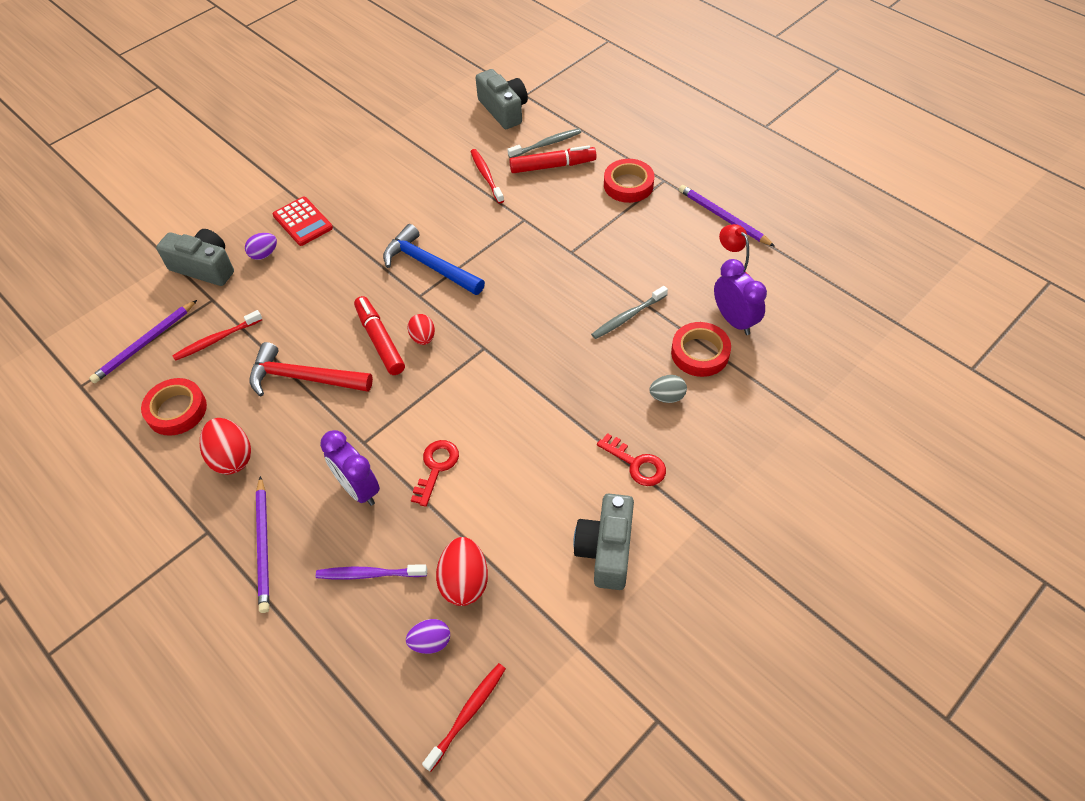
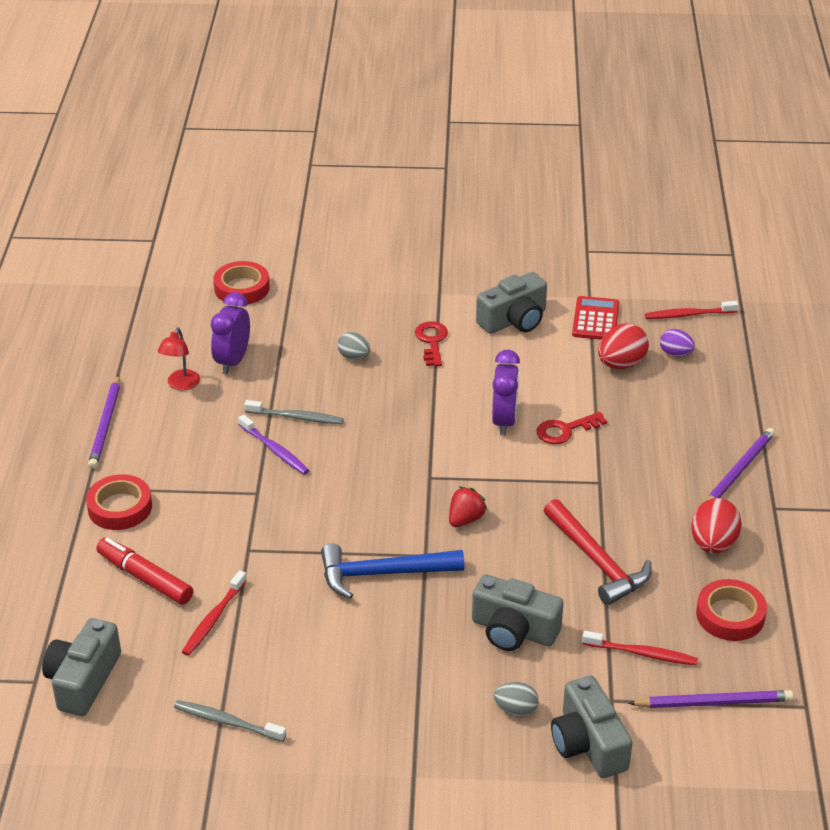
camera: 135 degrees left, 15 degrees down
purple egg [245,233,277,260] -> grey egg [494,682,539,717]
red calculator [273,197,333,246] -> red calculator moved to [572,296,620,340]
purple toothbrush [316,564,427,580] -> purple toothbrush moved to [238,414,309,475]
purple clock [320,430,380,506] -> purple clock moved to [492,350,520,436]
red marker [354,296,405,375] -> none
blue hammer [383,224,485,295] -> blue hammer turned 90 degrees clockwise [321,543,465,599]
red egg [408,314,435,345] -> red strawberry [449,486,488,527]
grey toothbrush [507,128,581,158] -> grey toothbrush moved to [174,700,286,742]
red tape [671,322,731,377] -> red tape moved to [213,261,270,304]
none -> grey camera [472,574,564,651]

